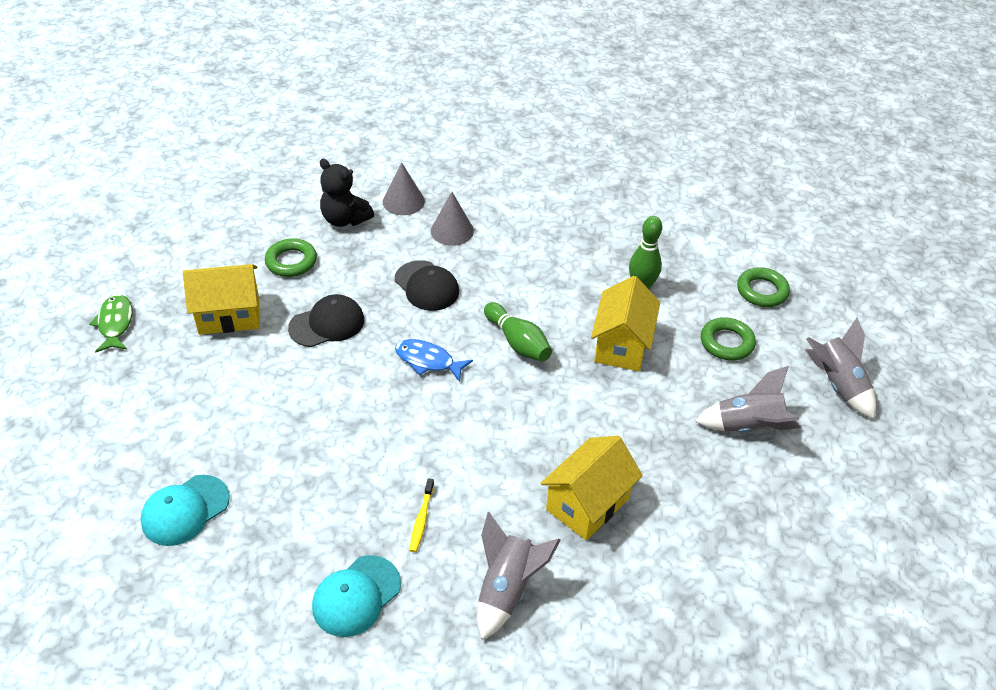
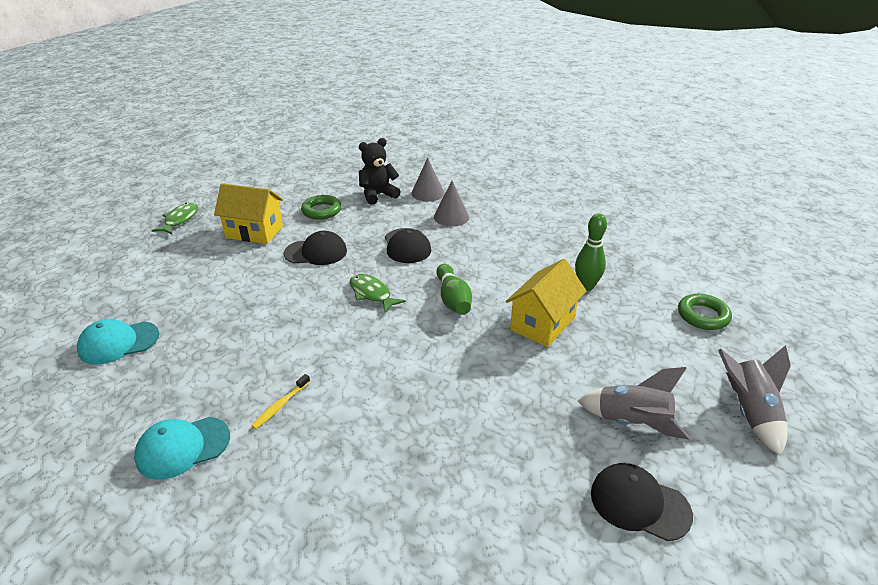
camera: 25 degrees right, 10 degrees down
black teddy bear [320,159,374,227] -> black teddy bear turned 90 degrees clockwise [359,138,401,205]
blue fish [395,339,473,382] -> green fish [350,274,406,313]
grey rocket [477,512,560,640] -> none
yellow house [541,436,643,541] -> none
green ring [701,317,756,361] -> none
none -> black cap [591,463,693,541]

